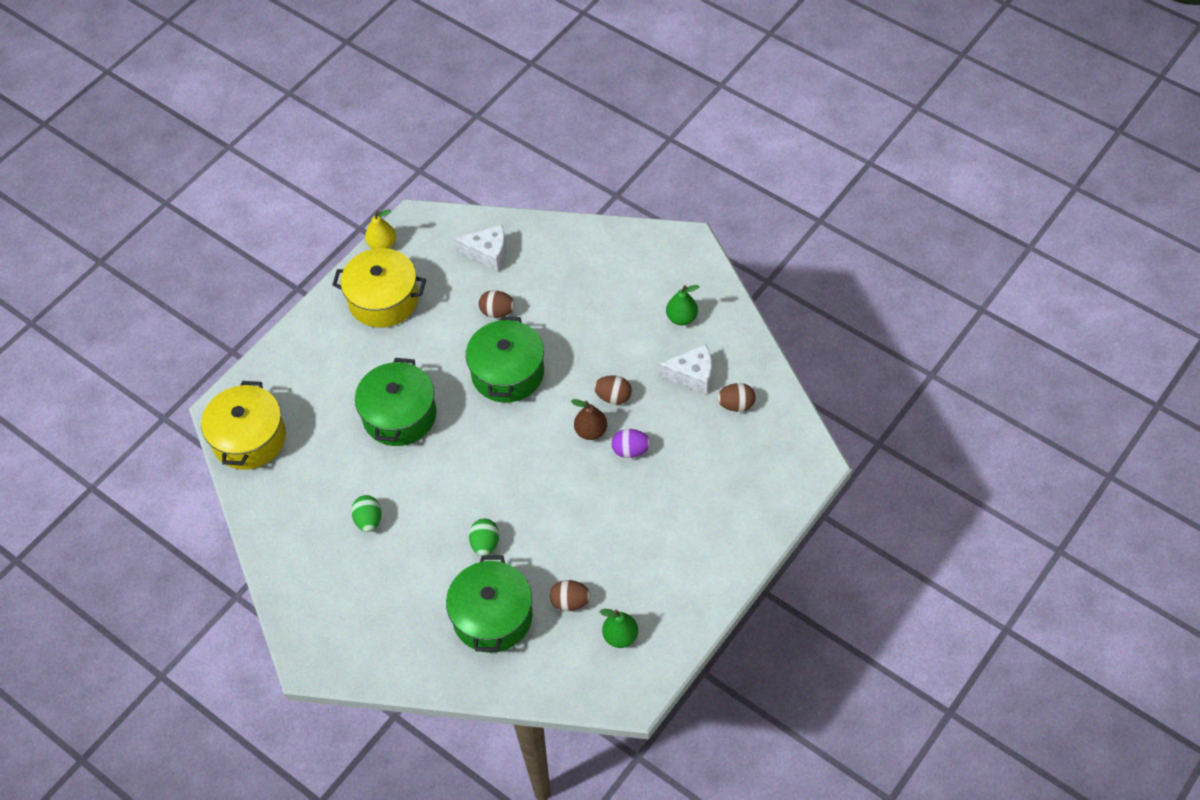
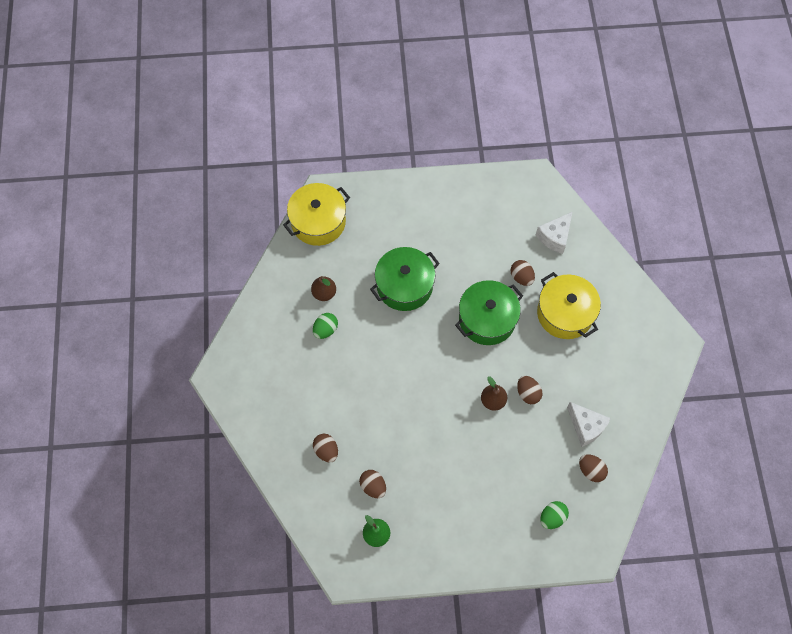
camera: 45 degrees right, 10 degrees up
yellow pot [332,248,426,328] -> yellow pot moved to [537,272,601,339]
yellow pear [365,209,396,249] -> none
green pot [446,555,533,653] -> brown egg [313,434,338,462]
white cheese [454,224,506,272] -> white cheese turned 75 degrees clockwise [536,212,572,254]
green egg [469,518,499,556] -> green egg moved to [540,501,569,529]
purple egg [612,429,651,458] -> none
green pear [666,285,699,326] -> none
none -> brown pear [311,276,336,301]

